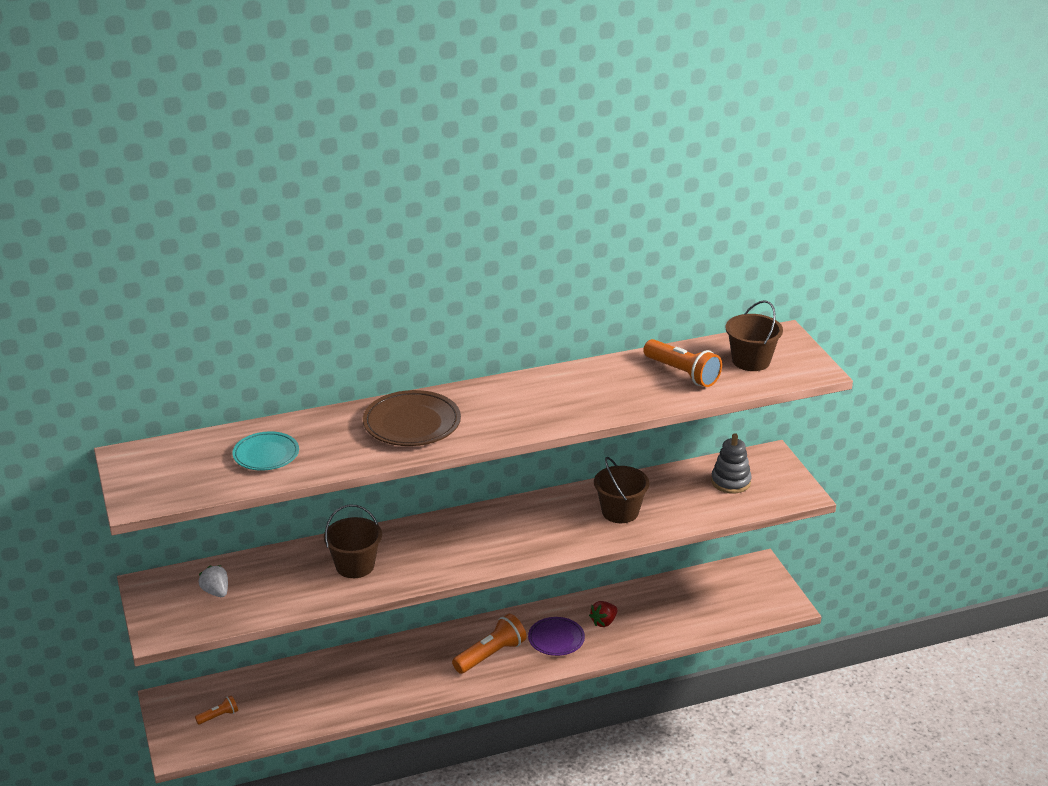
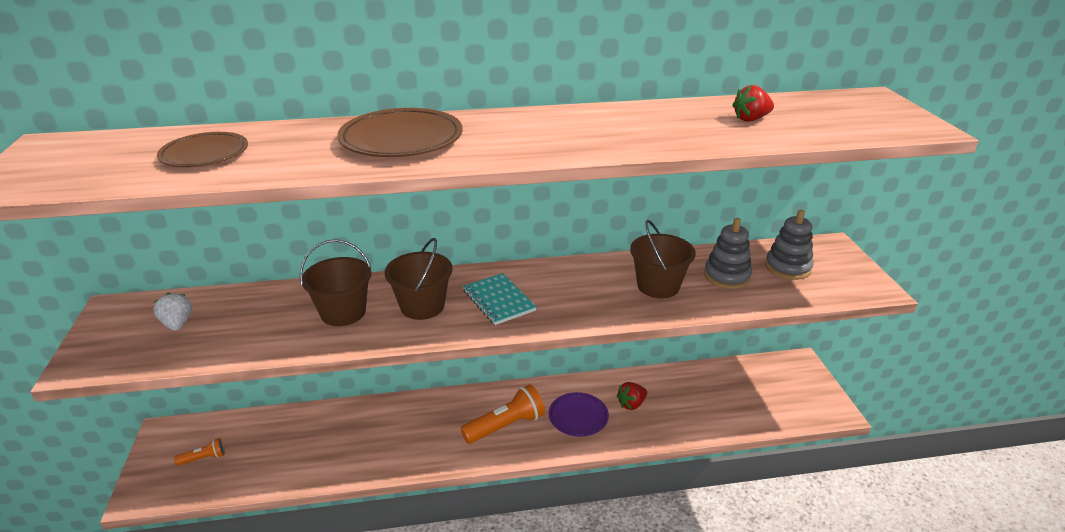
camera: 10 degrees right, 0 degrees up
turquoise plate [232,431,299,471] -> brown plate [157,132,248,167]
orange flashlight [643,339,722,387] -> red strawberry [732,85,774,122]
brown bucket [726,300,783,371] -> brown bucket moved to [385,238,453,320]
none -> turquoise notebook [463,273,537,325]
none -> grey stacking toy [704,218,752,289]

